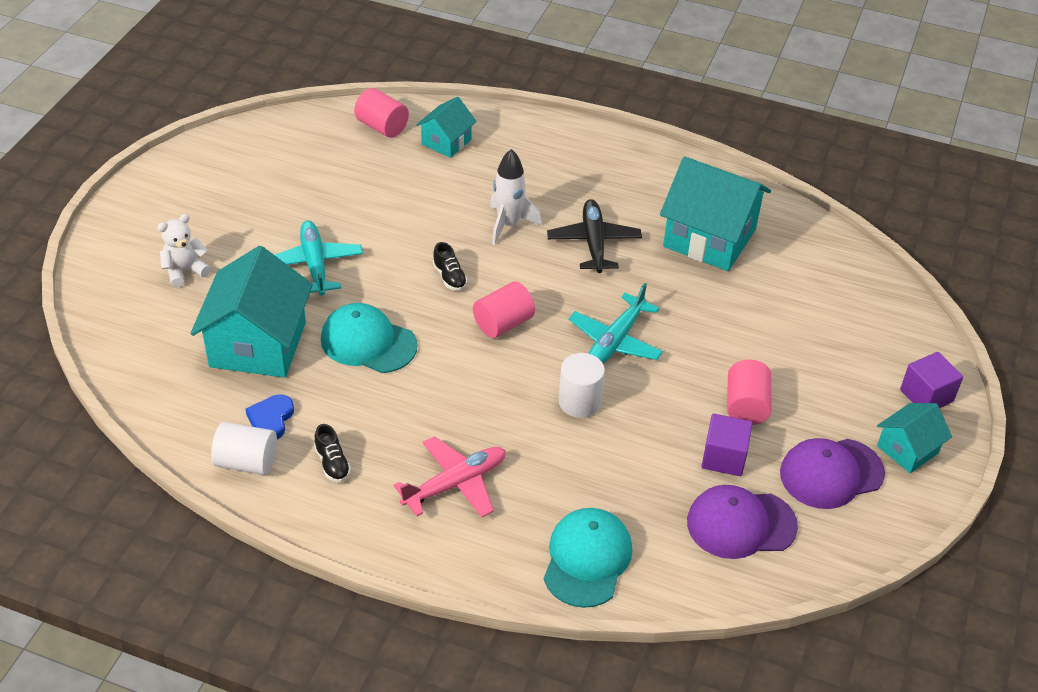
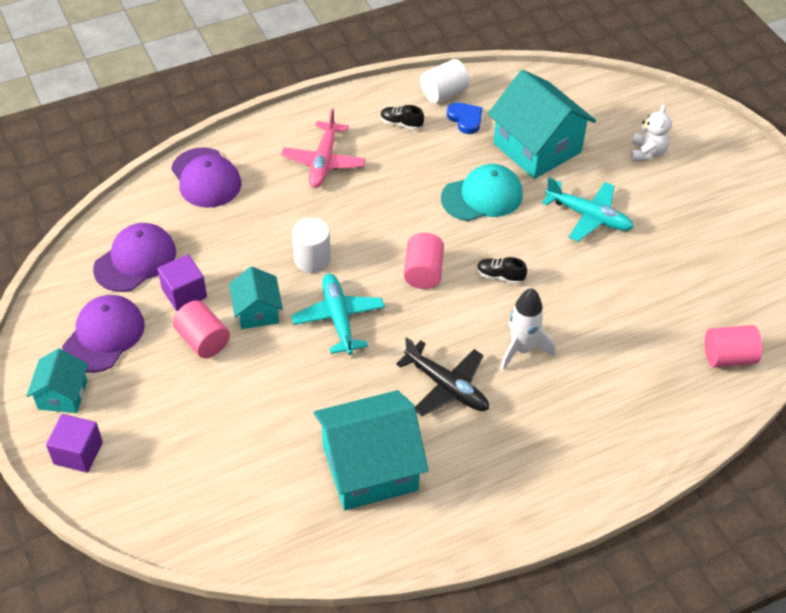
camera: 135 degrees right, 5 degrees up
turquoise house [416,97,477,158] -> turquoise house moved to [229,266,283,329]
turquoise cap [544,508,632,608] -> purple cap [171,147,241,208]

